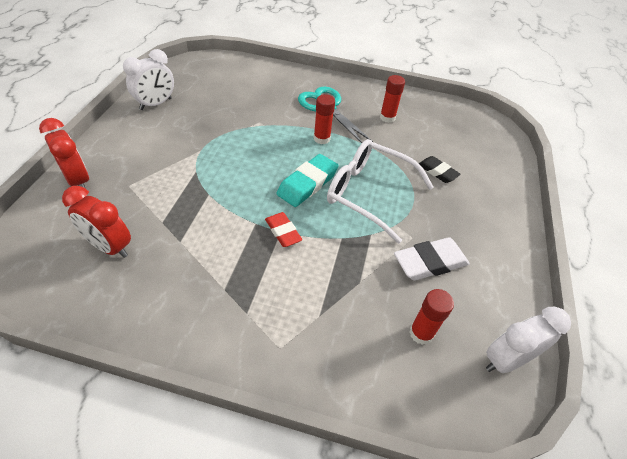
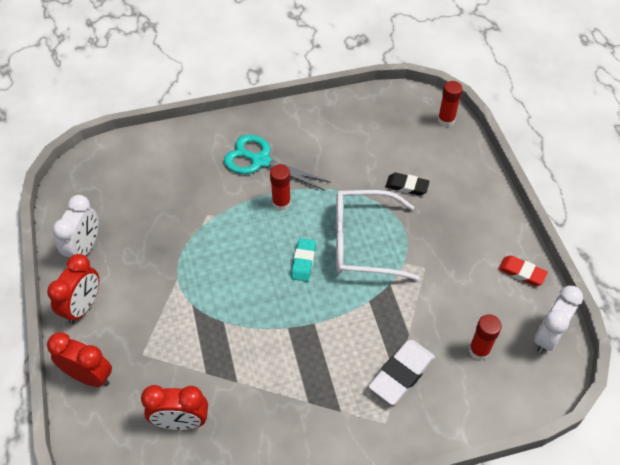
camera: 25 degrees left, 5 degrees up
red eraser [265,212,302,247] -> red eraser moved to [498,256,548,286]
turquoise eraser [276,154,339,207] -> turquoise eraser [291,238,316,282], size x0.64
red glue stick [380,75,405,123] -> red glue stick moved to [438,81,463,127]
white eraser [394,237,470,281] -> white eraser moved to [368,340,435,405]
none -> red clock [47,254,99,324]

